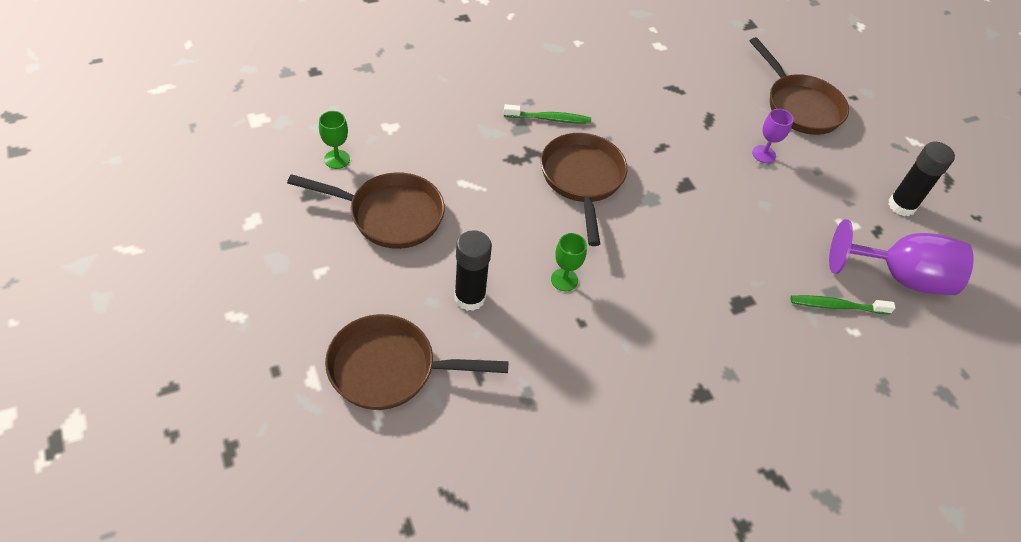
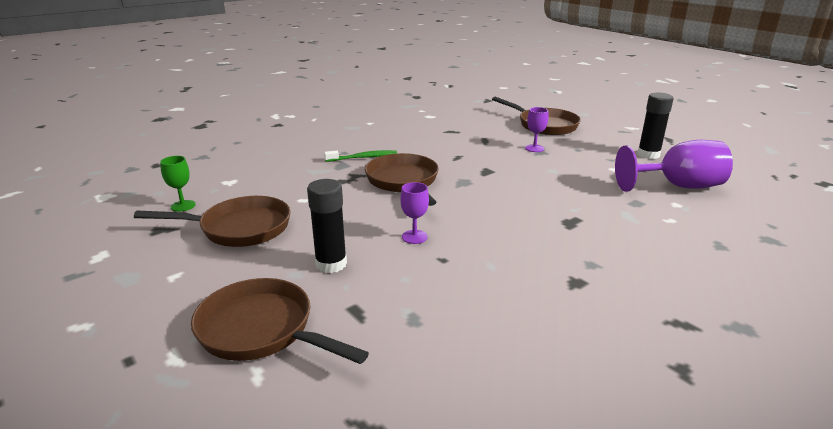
camera: 10 degrees left, 25 degrees down
brown pan [325,314,509,410] -> brown pan turned 45 degrees clockwise [191,278,369,364]
green goblet [551,233,587,291] -> purple goblet [400,182,429,244]
green toothbrush [791,295,896,314] -> none

